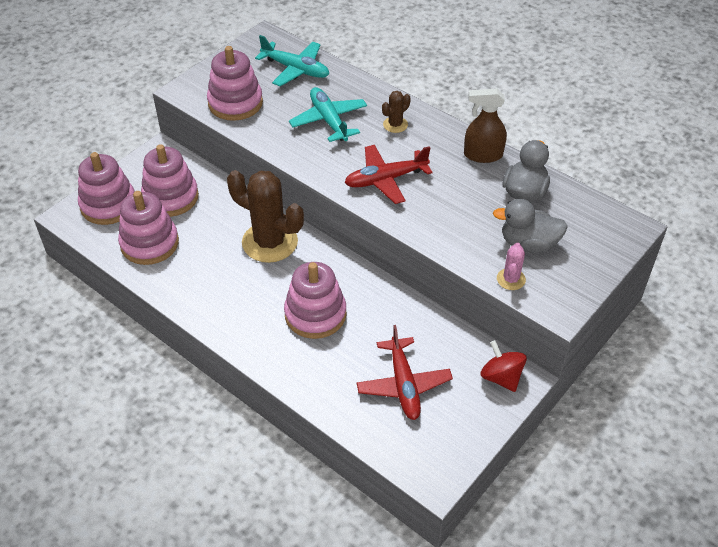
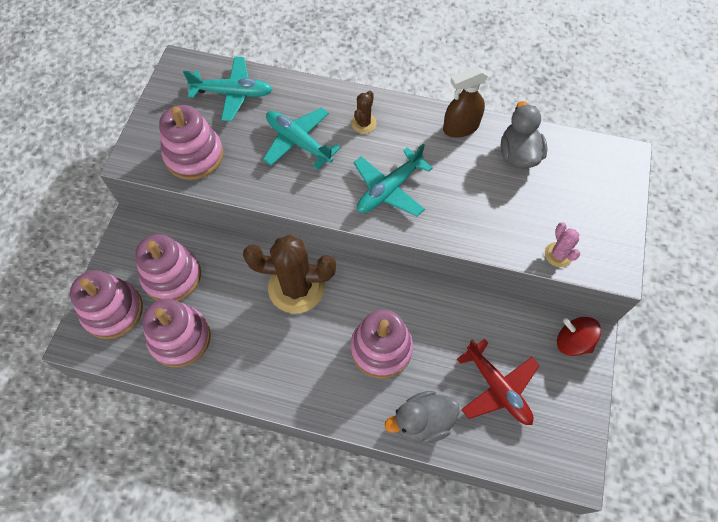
camera: 25 degrees left, 15 degrees up
red plane [344,145,433,204] -> turquoise plane [354,144,433,217]
grey duck [493,199,568,253] -> grey duck moved to [385,391,459,444]

